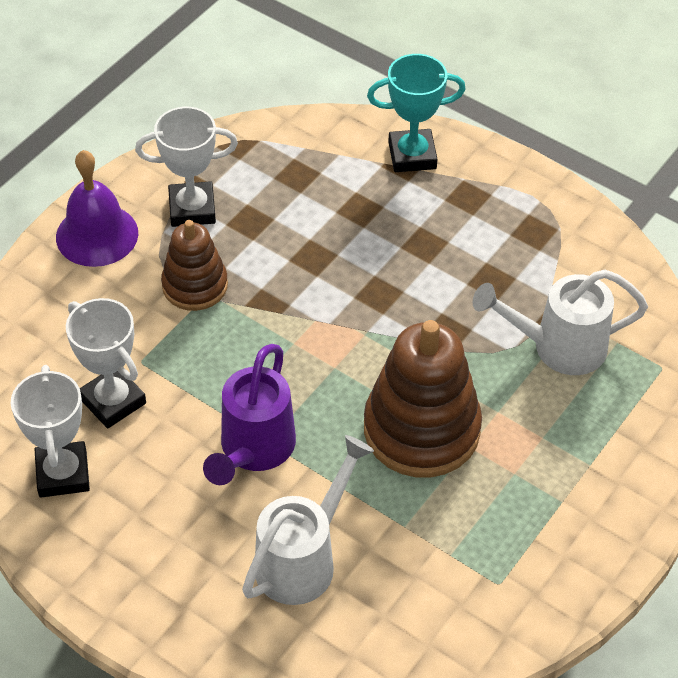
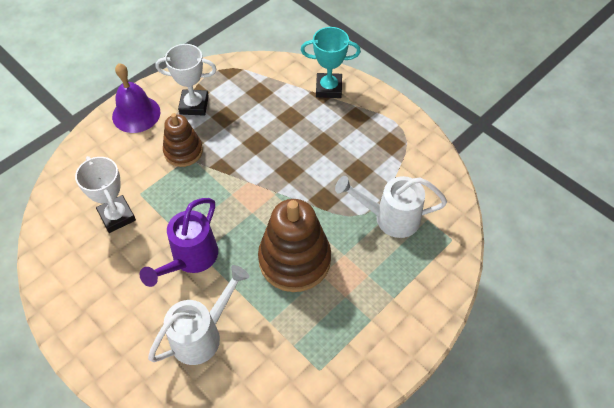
camera: 10 degrees right, 5 degrees up
white trophy [11,365,90,498] -> none

